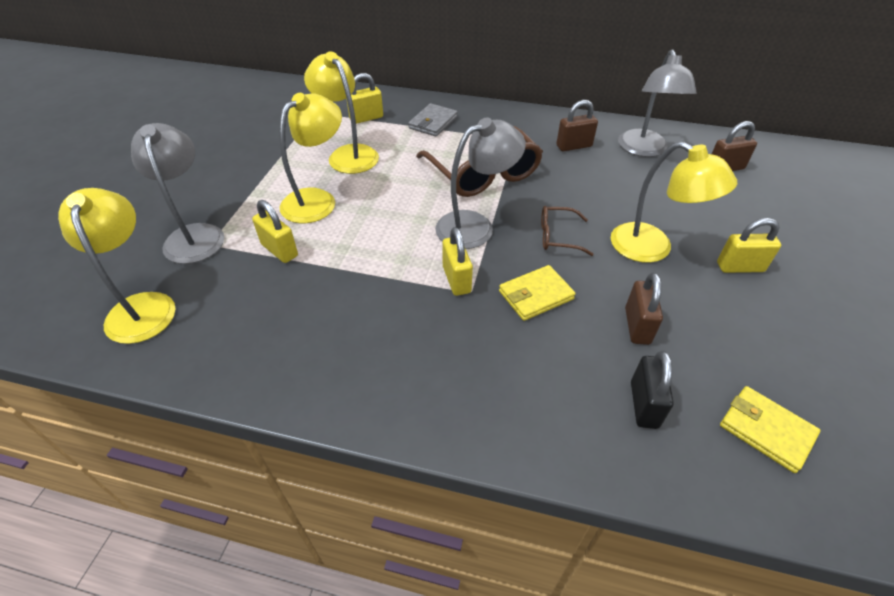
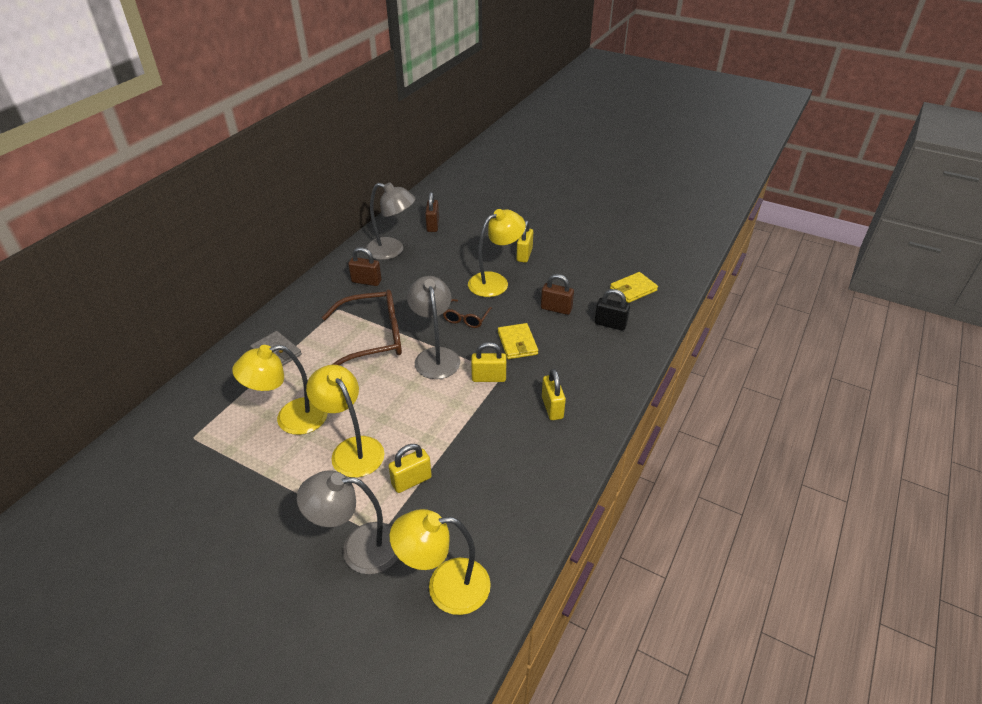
camera: 75 degrees left, 5 degrees down
yellow padlock [346,73,383,124] -> yellow padlock moved to [542,369,566,420]
brown padlock [556,100,598,151] -> brown padlock turned 75 degrees counterclockwise [348,247,381,286]

